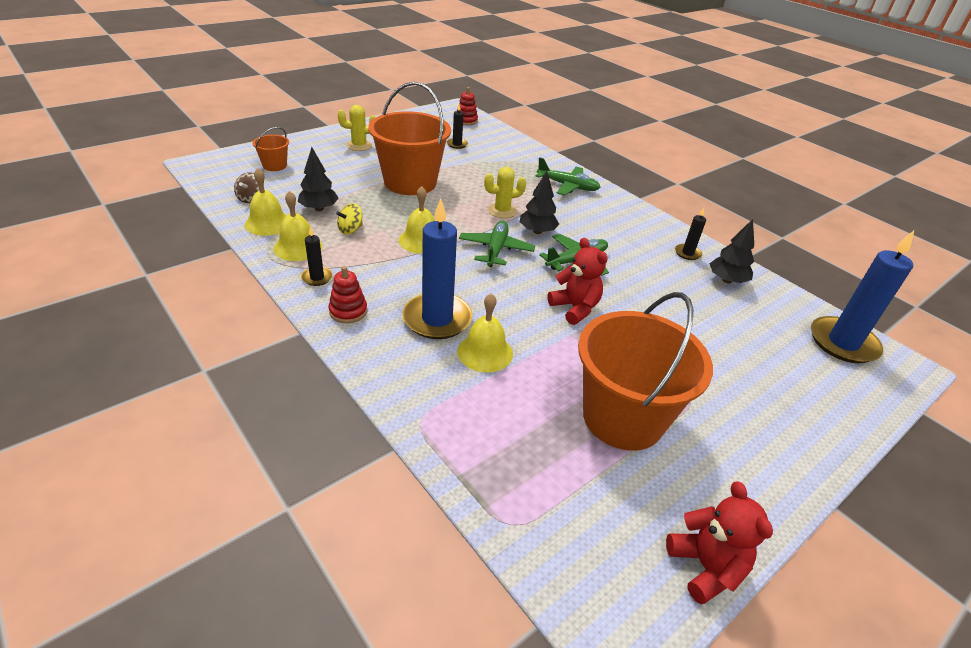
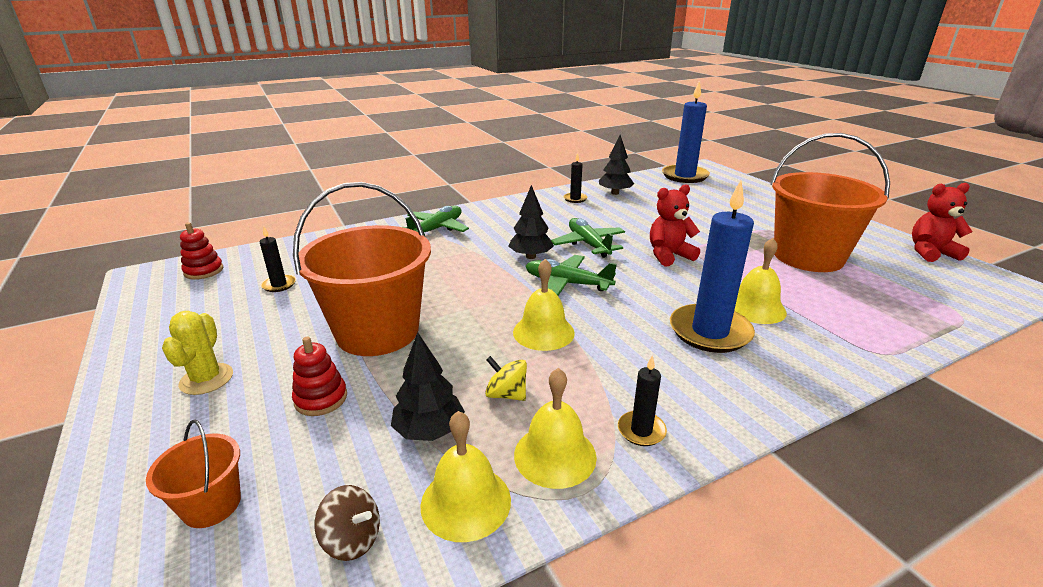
camera: 75 degrees left, 10 degrees down
red stacking toy [329,266,367,323] -> red stacking toy moved to [292,337,347,416]
yellow spinning top [336,203,363,234] -> yellow spinning top turned 150 degrees clockwise [485,356,527,401]
yellow cactus [484,167,526,218] -> none

